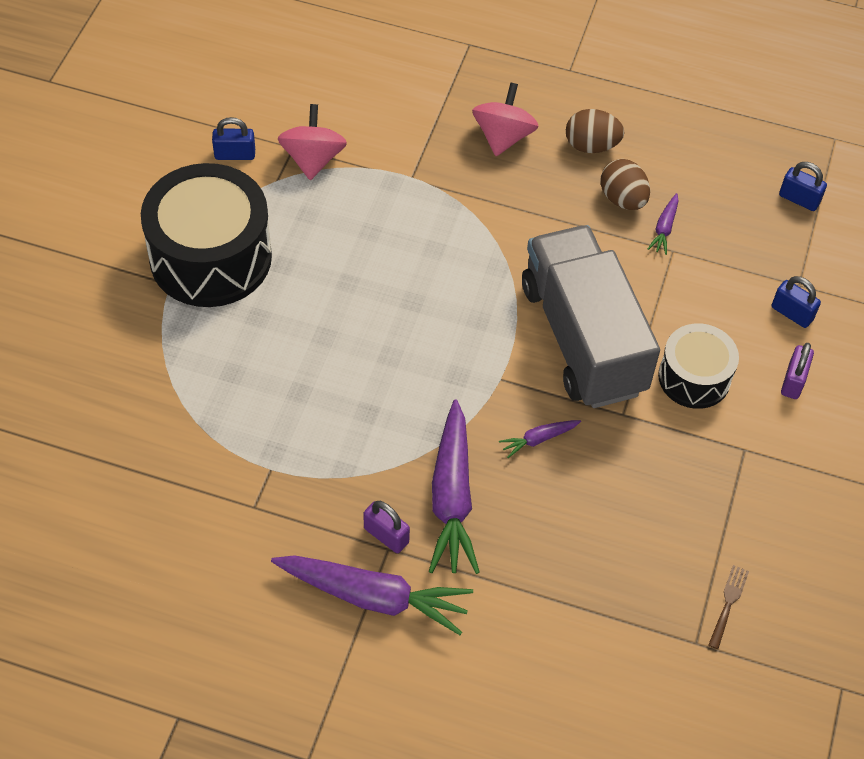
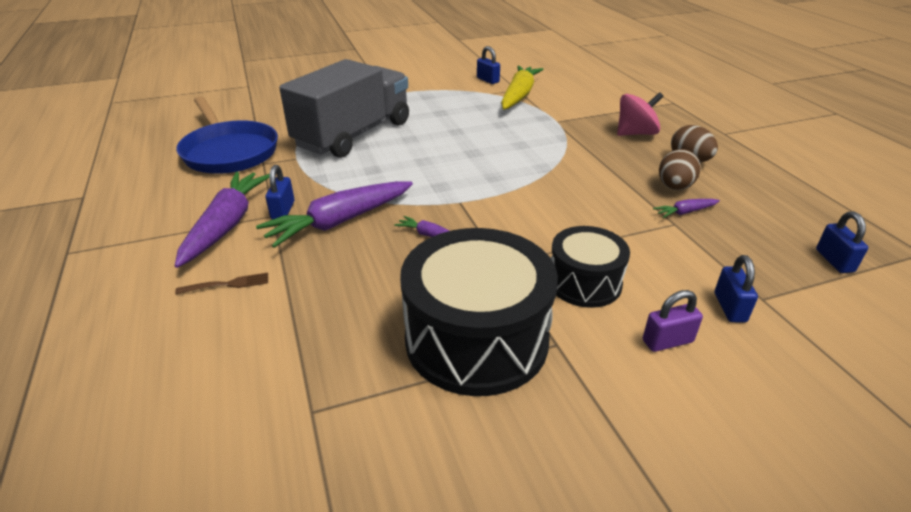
camera: 55 degrees right, 20 degrees down
black drum [141,163,272,307] -> black drum moved to [400,228,558,396]
purple carrot [271,555,473,635] -> purple carrot turned 150 degrees counterclockwise [175,172,270,268]
pink spinning top [278,104,347,180] -> yellow carrot [501,66,544,110]
purple padlock [364,501,410,553] -> blue padlock [266,165,294,220]
grey truck [522,225,660,408] -> grey truck moved to [279,59,409,158]
brown fork [708,565,749,649] -> brown fork moved to [175,273,268,295]
none -> blue pan [176,96,278,174]

